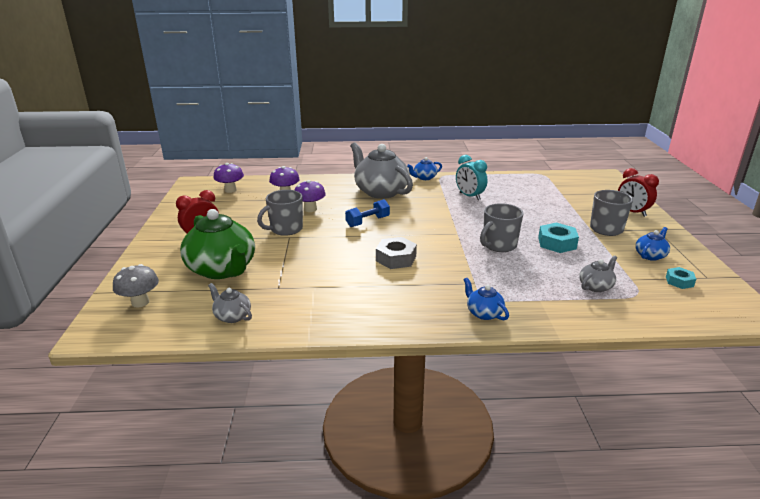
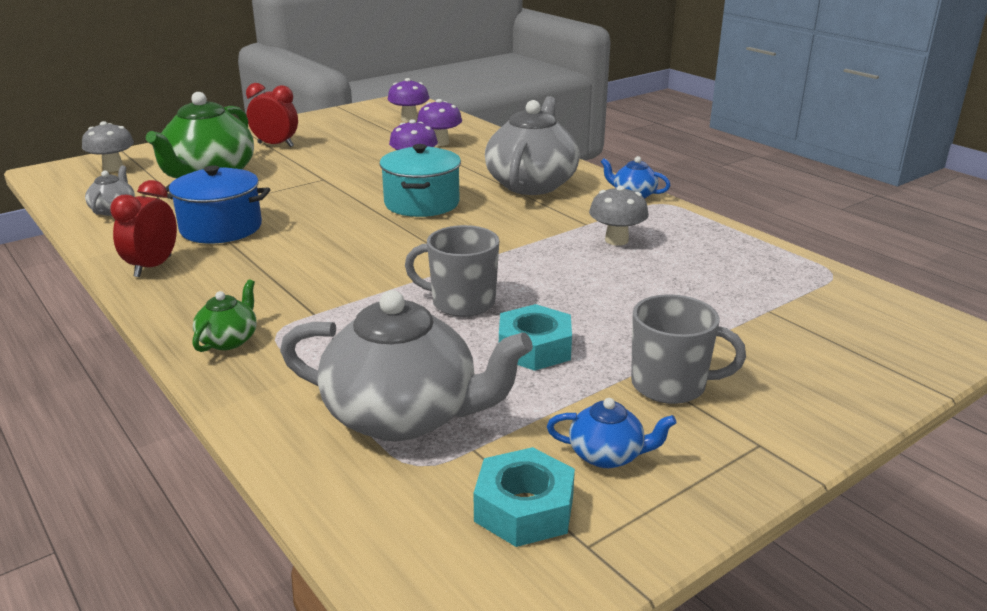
camera: 55 degrees right, 0 degrees up
grey mug [257,190,303,236] -> none
blue dumbbell [345,199,390,227] -> turquoise pot [379,144,461,217]
grey nut [376,237,417,269] -> none
turquoise clock [456,155,488,200] -> grey mushroom [589,186,649,246]
blue teapot [463,278,509,320] -> green teapot [192,279,257,352]
grey teapot [579,256,618,292] -> grey teapot [280,290,533,441], size x2.18
red clock [618,168,659,217] -> red clock moved to [110,180,177,277]
turquoise nut [666,267,696,289] -> turquoise nut [474,447,575,547], size x1.65
none -> blue pot [166,165,270,243]

